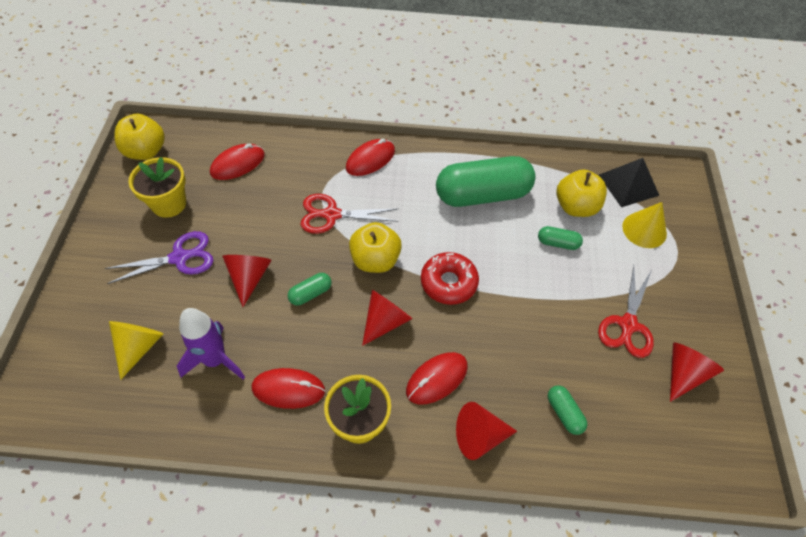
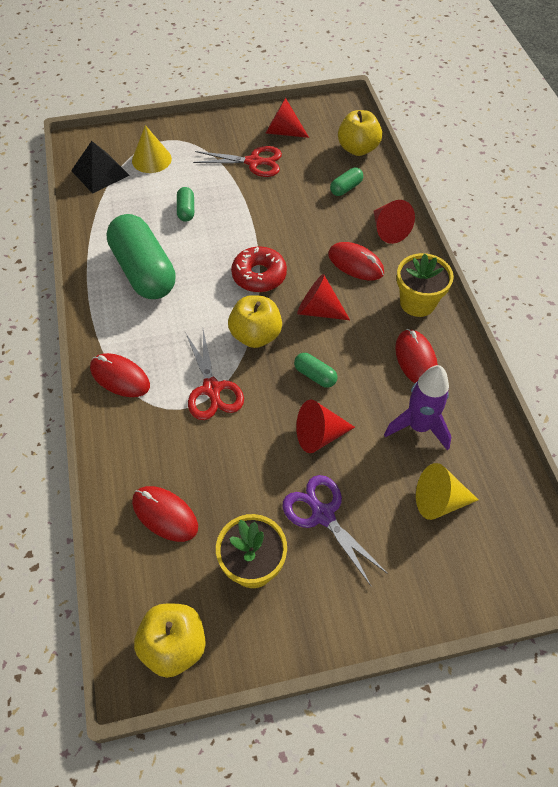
camera: 105 degrees left, 0 degrees up
yellow apple [557,170,607,217] -> yellow apple moved to [338,110,382,156]

